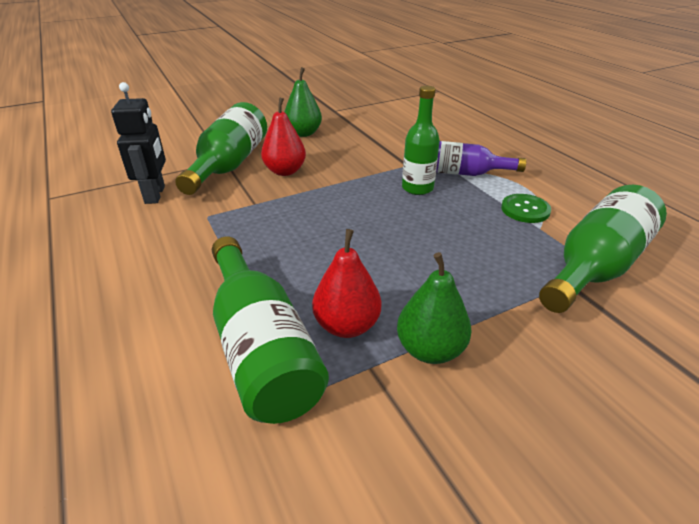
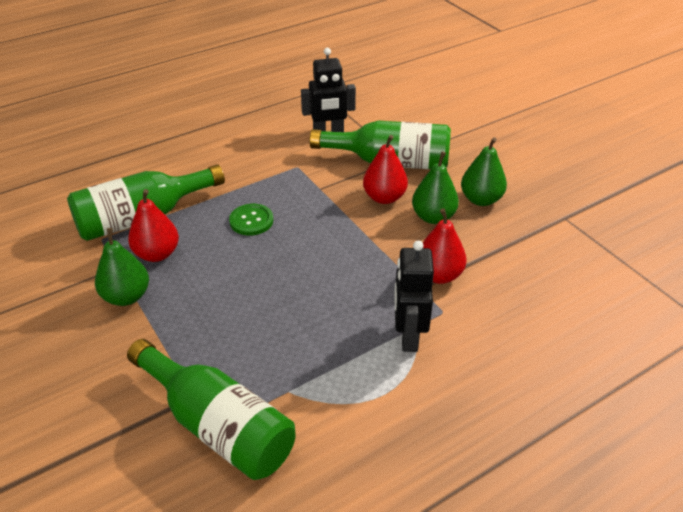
camera: 85 degrees right, 5 degrees up
green bottle [402,86,440,195] -> none
purple bottle [436,141,526,176] -> black robot [394,240,434,352]
green button [501,194,551,223] -> green button moved to [229,204,273,236]
none -> green pear [412,151,459,224]
none -> red pear [422,208,467,284]

